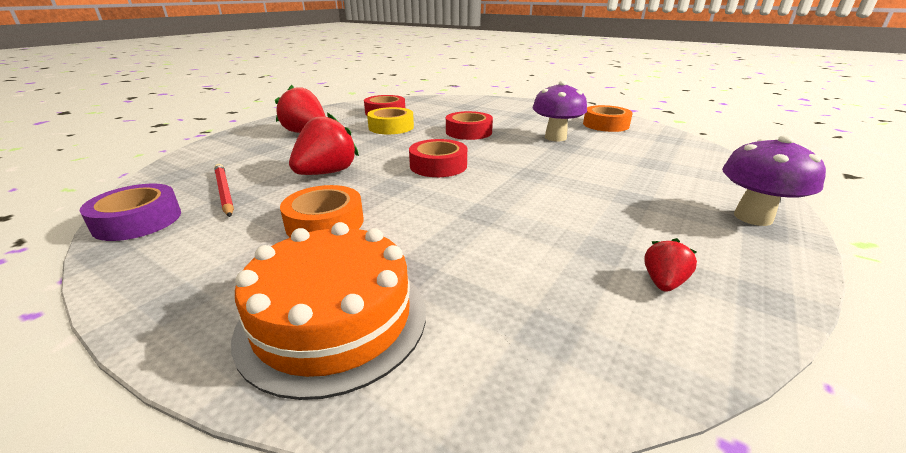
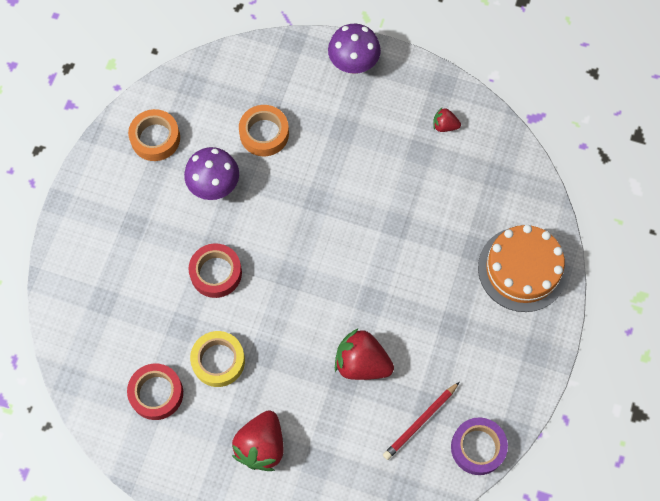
camera: 105 degrees left, 40 degrees up
orange tape [280,185,364,237] -> orange tape moved to [239,105,289,156]
red tape [409,139,467,177] -> none

